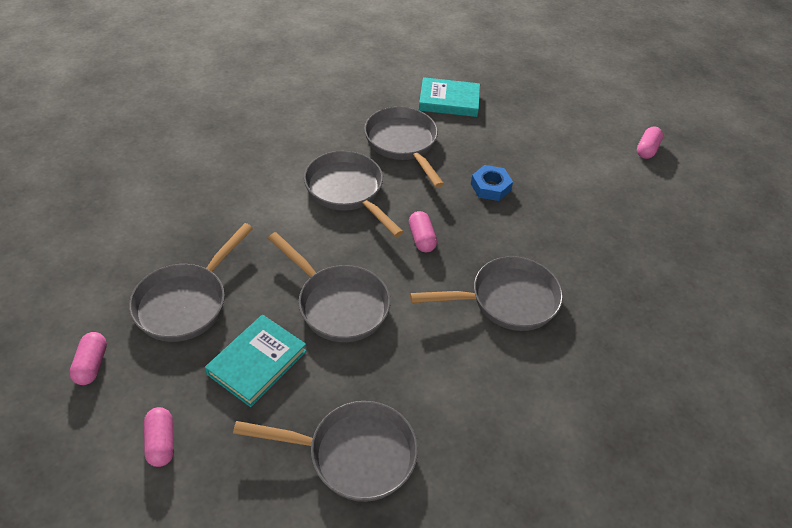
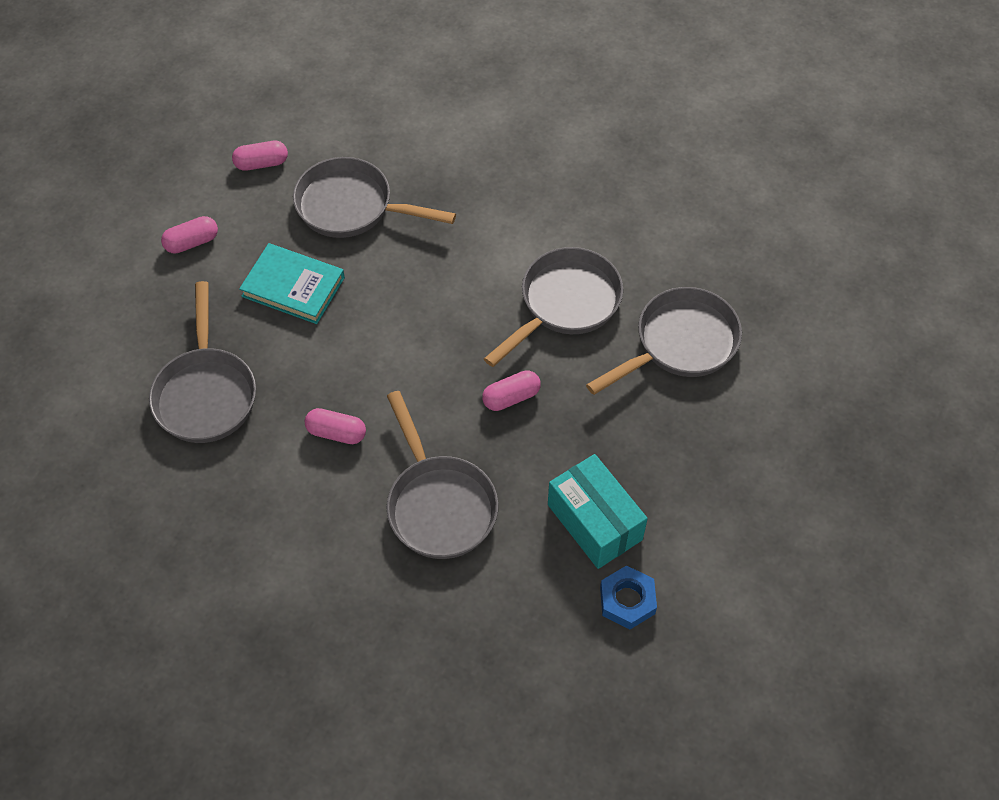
camera: 80 degrees right, 10 degrees up
grey pan [268,232,391,342] -> none
turquoise book [419,77,480,117] -> none
blue nut [471,165,513,201] -> blue nut moved to [600,565,657,629]
pink capsule [637,127,663,159] -> pink capsule moved to [305,408,366,444]
none -> turquoise box [548,454,648,569]

